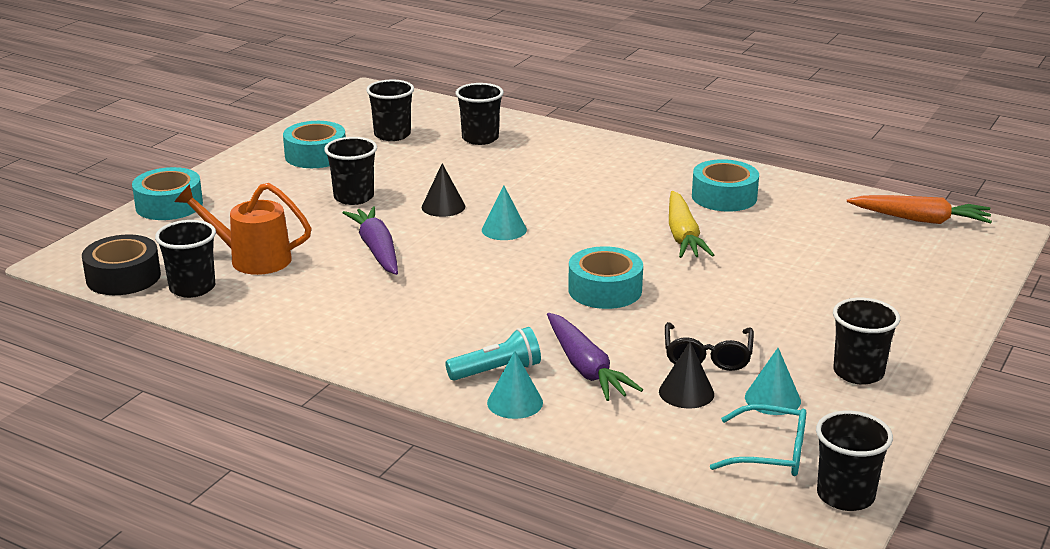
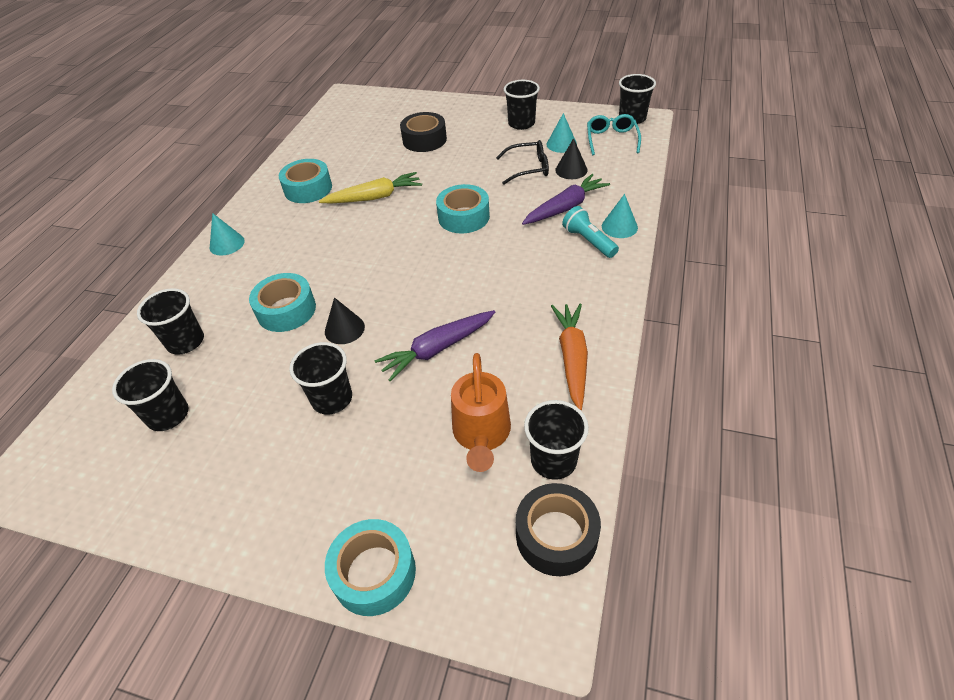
camera: 100 degrees left, 20 degrees up
turquoise tape [283,121,345,168] -> turquoise tape moved to [249,273,316,332]
turquoise cone [482,185,527,240] -> turquoise cone moved to [210,213,245,256]
orange carrot [847,195,992,224] -> orange carrot moved to [551,304,588,411]
none -> black tape [400,112,447,152]

